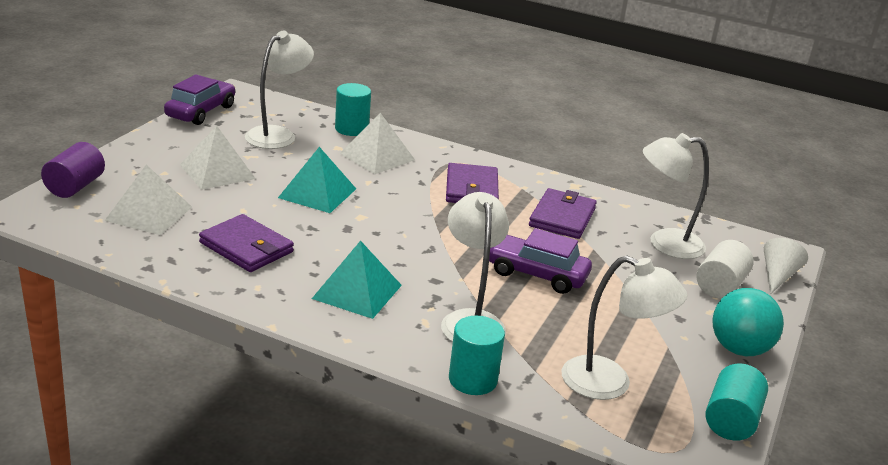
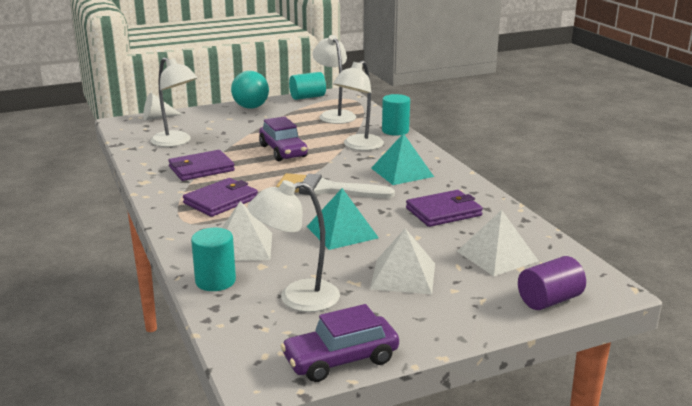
camera: 135 degrees left, 5 degrees down
purple wallet [199,214,294,272] -> purple wallet turned 75 degrees clockwise [406,190,483,227]
white cylinder [696,240,754,298] -> none
none -> white brush [276,173,395,198]

